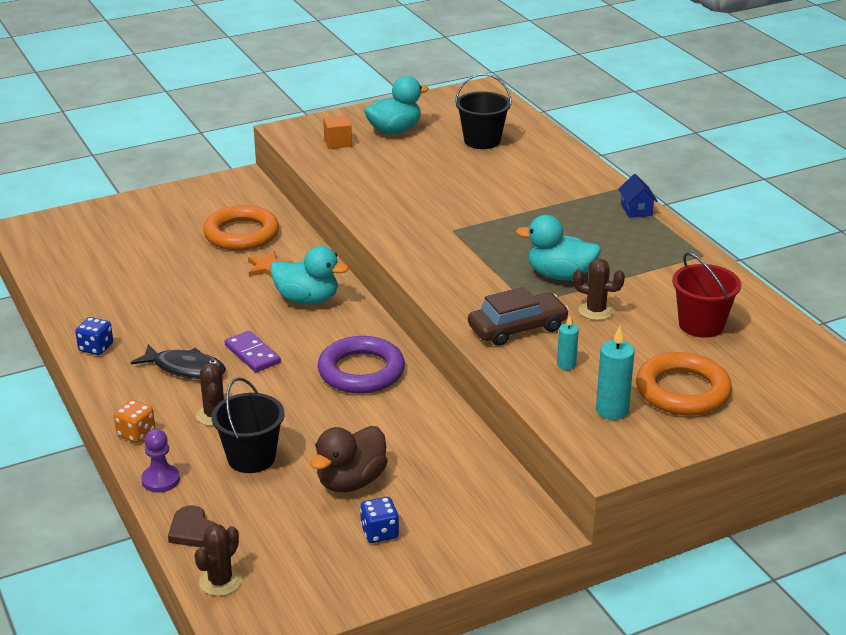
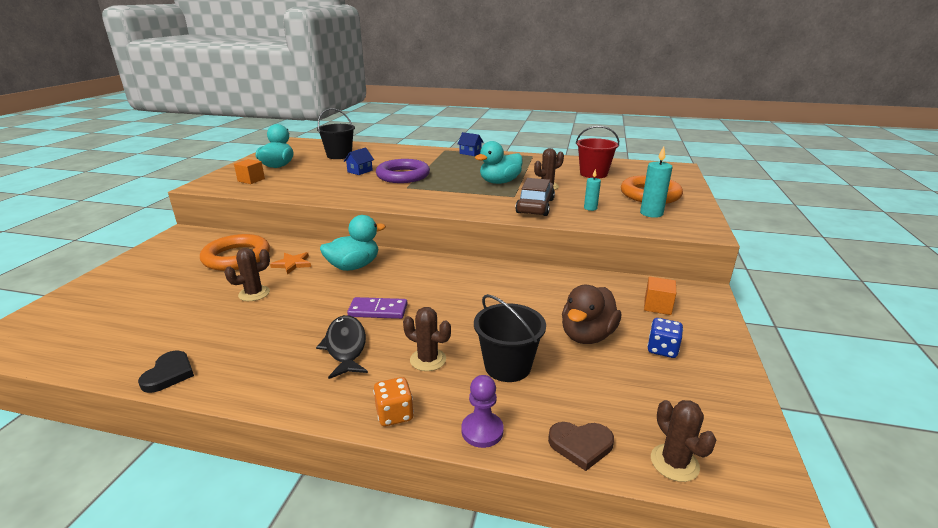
camera: 50 degrees left, 5 degrees down
blue dice [75,317,113,355] -> none
black fish [131,344,226,379] -> black fish turned 75 degrees counterclockwise [316,315,368,379]
brown duck [310,426,388,492] -> brown duck turned 45 degrees clockwise [562,285,621,344]
purple ring [318,336,405,394] -> purple ring moved to [376,159,430,183]
none -> black heart [138,350,194,393]
none -> brown cactus [224,248,270,301]
none -> blue house [344,147,374,175]
none -> orange cube [644,277,676,315]

